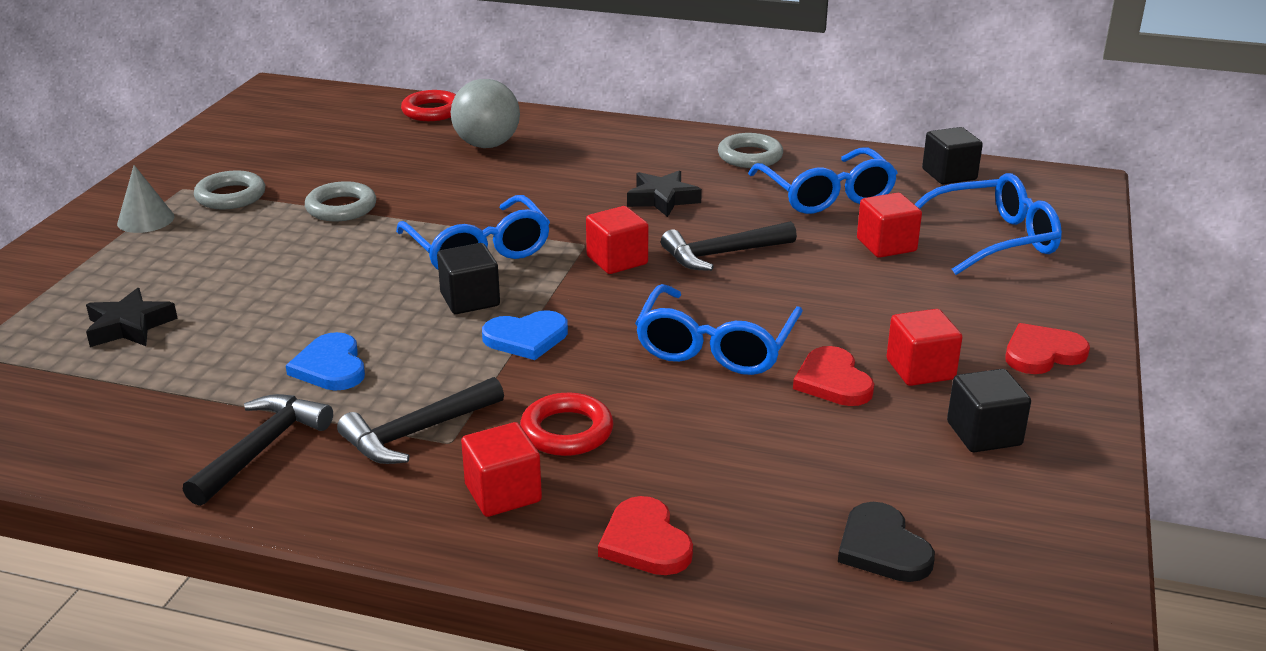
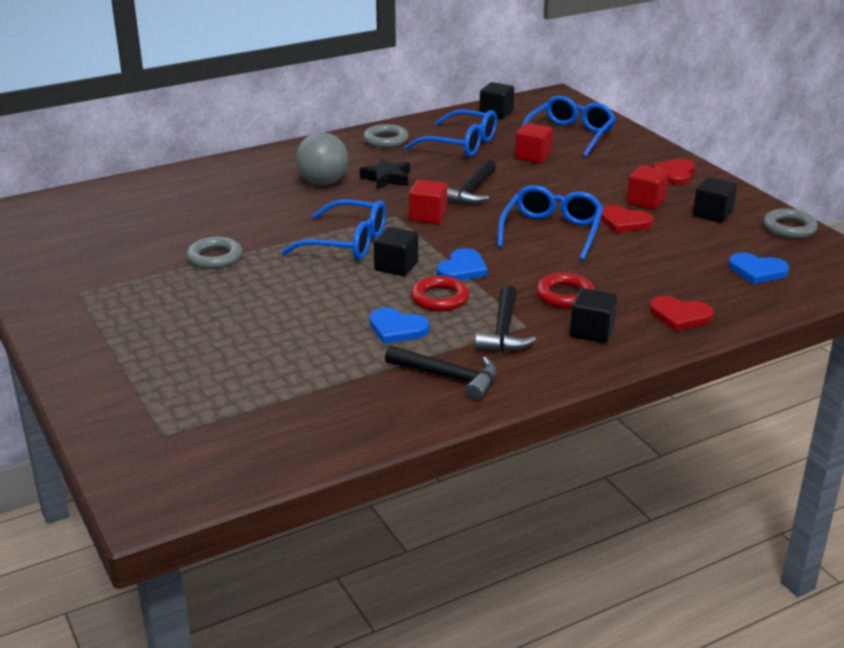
camera: 45 degrees left, 0 degrees up
black star [86,288,178,347] -> none
grey cone [117,165,175,233] -> none
black hammer [183,394,333,506] -> black hammer turned 135 degrees clockwise [385,345,497,401]
grey ring [194,171,265,209] -> grey ring moved to [763,208,818,239]
red ring [401,90,456,121] -> red ring moved to [411,276,469,312]
grey ball [451,79,520,148] -> grey ball moved to [296,132,348,185]
red cube [461,422,542,517] -> black cube [570,288,617,343]
blue glasses [635,284,803,375] -> blue glasses turned 135 degrees counterclockwise [497,185,603,260]
black heart [838,502,935,582] -> blue heart [729,252,789,284]

